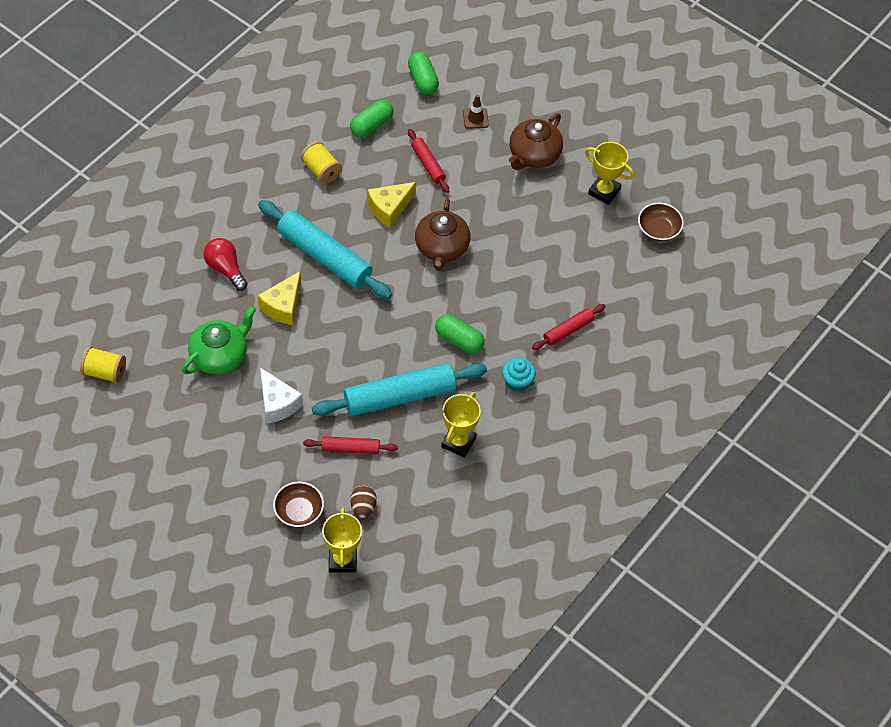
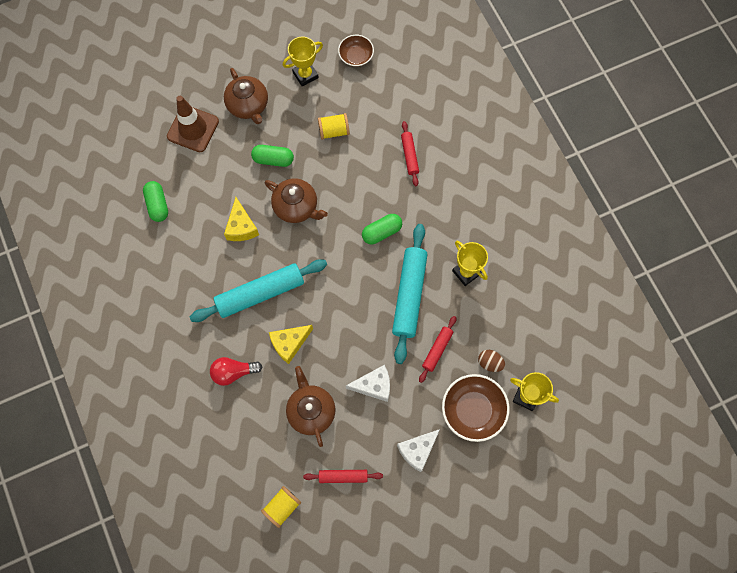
camera: 60 degrees left, 15 degrees up
green teapot [182,306,256,374] -> brown teapot [286,366,336,447]
yellow cheese [258,271,301,325] -> yellow cheese turned 90 degrees clockwise [269,325,313,364]
brown bowl [273,482,324,527] -> brown bowl [442,374,510,442], size x1.63
yellow spool [301,141,342,184] -> yellow spool moved to [318,113,350,140]
green capsule [408,52,439,95] -> green capsule moved to [251,145,294,167]
red rolling pin [408,129,449,193] -> red rolling pin moved to [303,470,383,483]
brown traffic cone [463,95,489,129] -> brown traffic cone [167,96,219,152], size x2.08
turquoise cupcake [502,357,536,392] -> none
none -> white cheese [397,429,440,472]

